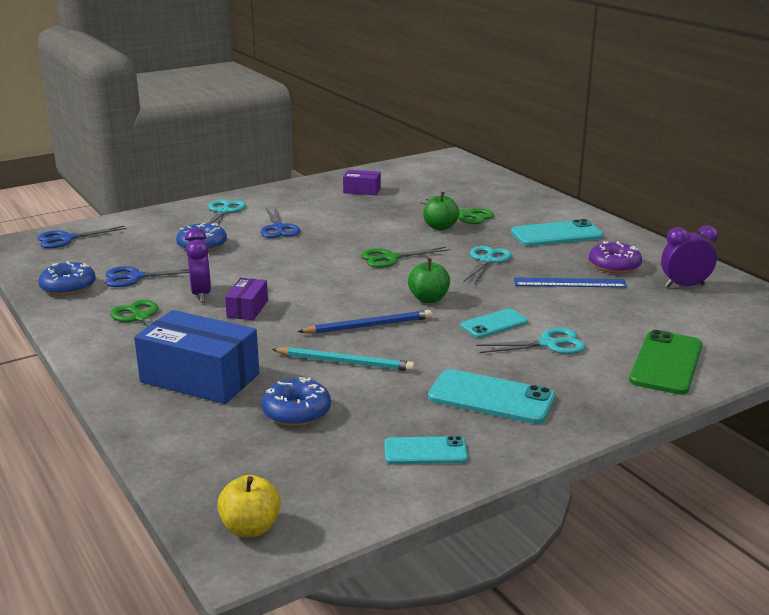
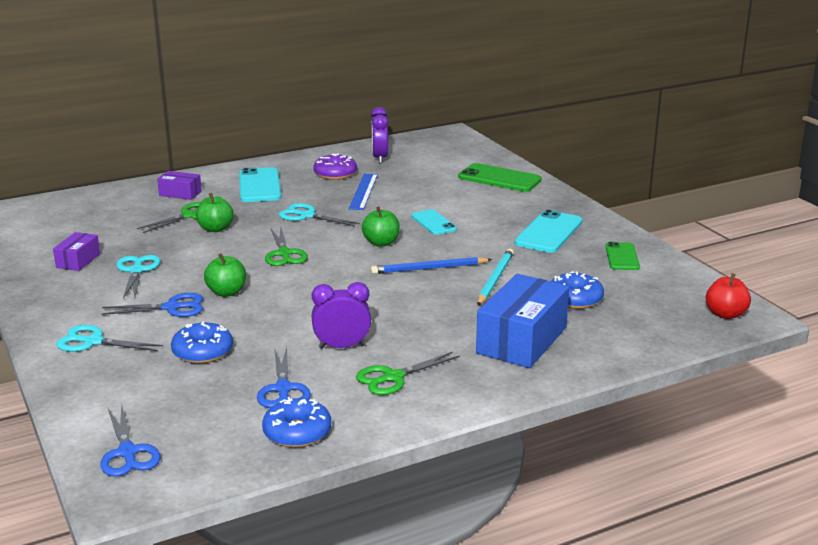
camera: 85 degrees left, 0 degrees up
yellow apple [217,475,281,537] -> red apple [706,273,751,319]
purple box [225,278,268,320] -> purple box moved to [157,171,202,200]
blue pencil [298,310,432,334] -> blue pencil turned 90 degrees counterclockwise [371,257,492,274]
turquoise phone [385,436,468,464] -> green phone [605,242,640,270]
turquoise scissors [476,328,586,354] -> turquoise scissors moved to [116,255,160,298]
none -> green apple [204,253,246,297]

